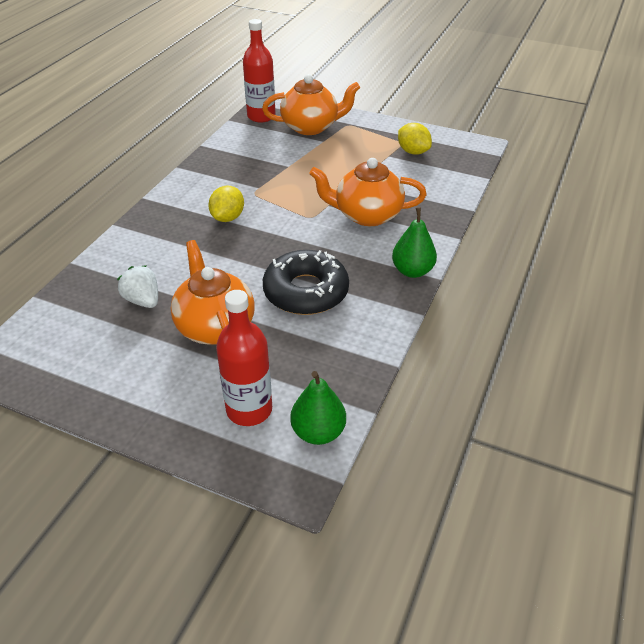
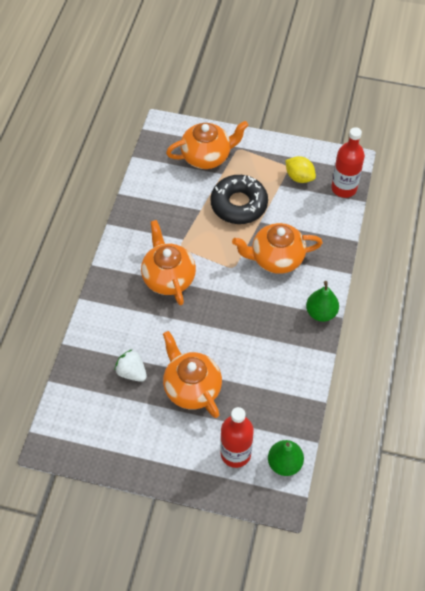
camera: 10 degrees left, 15 degrees up
yellow lemon [208,186,244,222] -> orange teapot [141,220,196,306]
red bottle [243,19,276,123] -> red bottle moved to [331,127,365,198]
black donut [263,250,349,315] -> black donut moved to [210,175,268,224]

